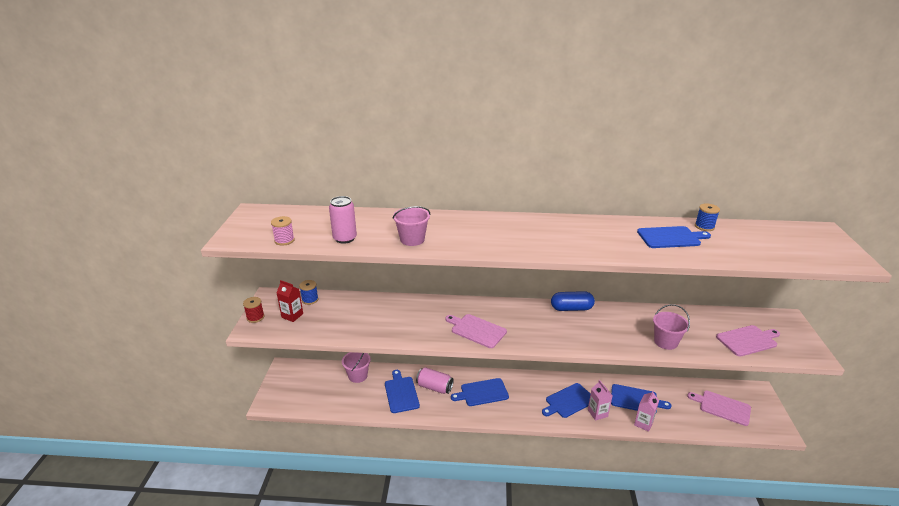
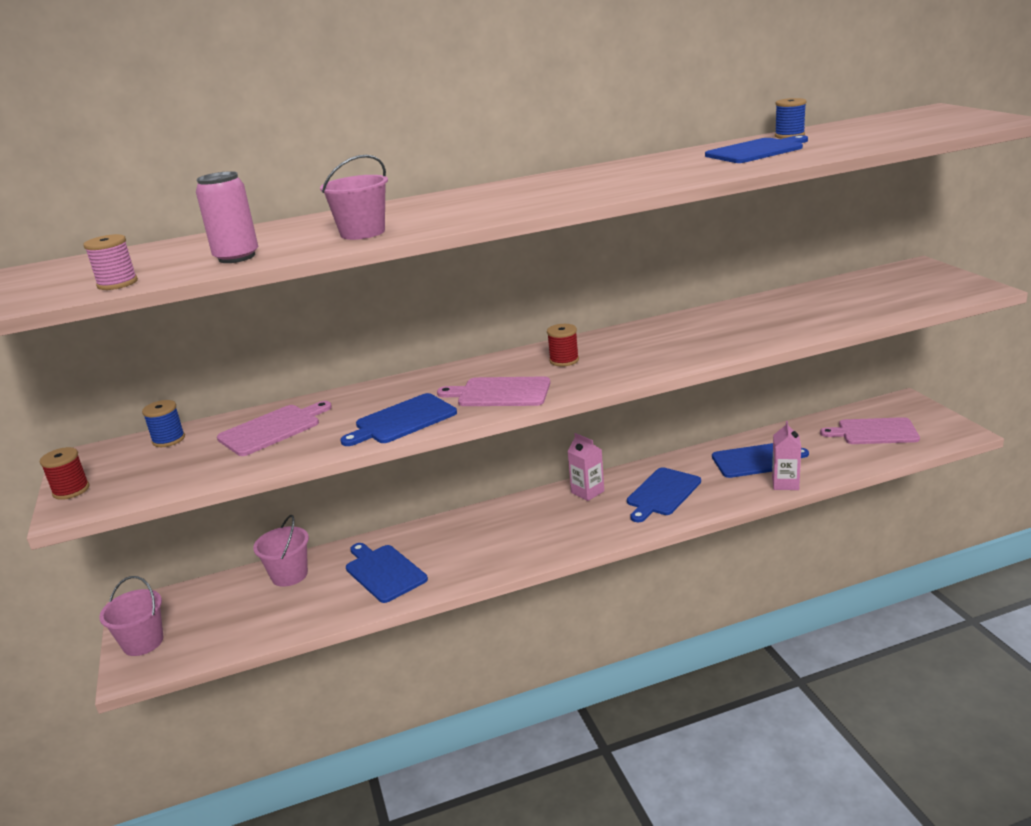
camera: 20 degrees left, 5 degrees down
red carton [276,280,303,322] -> none
pink can [416,367,454,394] -> none
blue cutting board [451,378,509,406] -> blue cutting board moved to [340,393,457,446]
blue capsule [551,291,595,311] -> none
pink carton [588,380,613,421] -> pink carton moved to [567,433,604,501]
pink bucket [653,304,690,350] -> pink bucket moved to [99,576,163,656]
pink cutting board [716,325,780,357] -> pink cutting board moved to [217,401,332,456]
none -> red spool [547,324,579,367]

